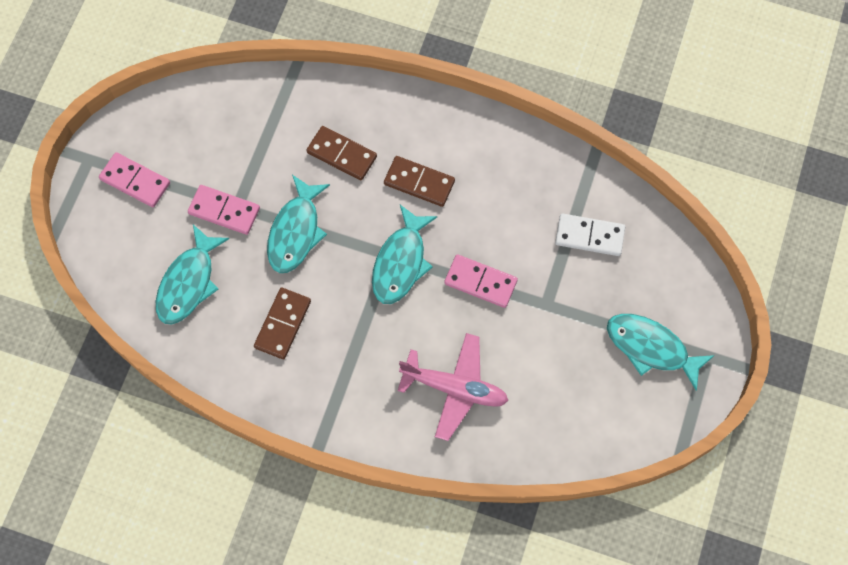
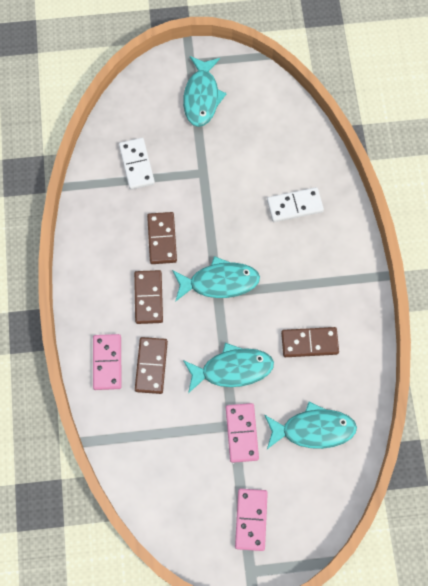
camera: 115 degrees left, 0 degrees up
pink plane [398,333,509,441] -> white domino [267,187,324,222]
pink domino [444,254,518,308] -> pink domino moved to [93,334,122,390]
none -> brown domino [147,212,177,264]

